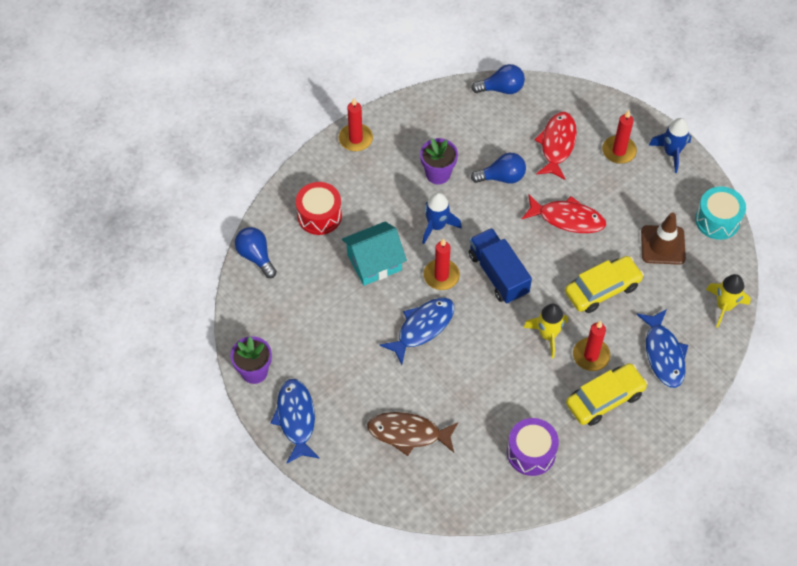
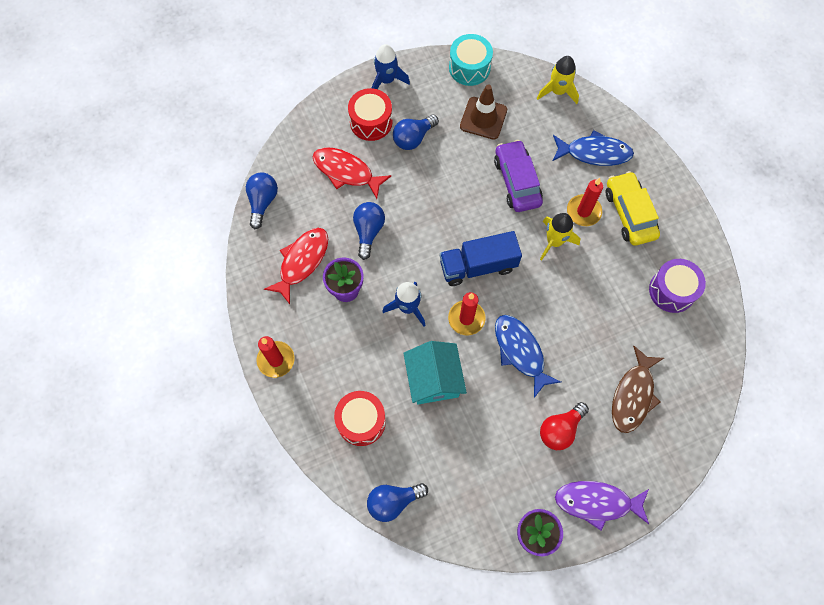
camera: 75 degrees left, 10 degrees up
blue fish [271,379,319,463] -> purple fish [555,481,649,531]
red fish [522,195,606,233] -> red fish moved to [264,228,328,304]
yellow car [565,256,644,313] -> purple car [494,140,543,212]
red candle [602,110,637,164] -> red drum [348,88,392,141]
none -> blue light bulb [393,115,439,150]
none -> red light bulb [540,402,589,450]

